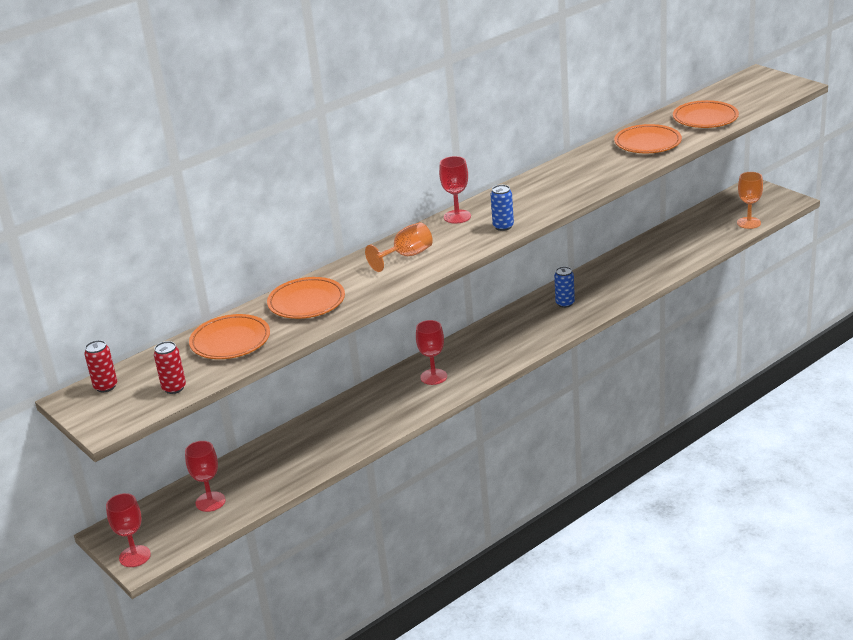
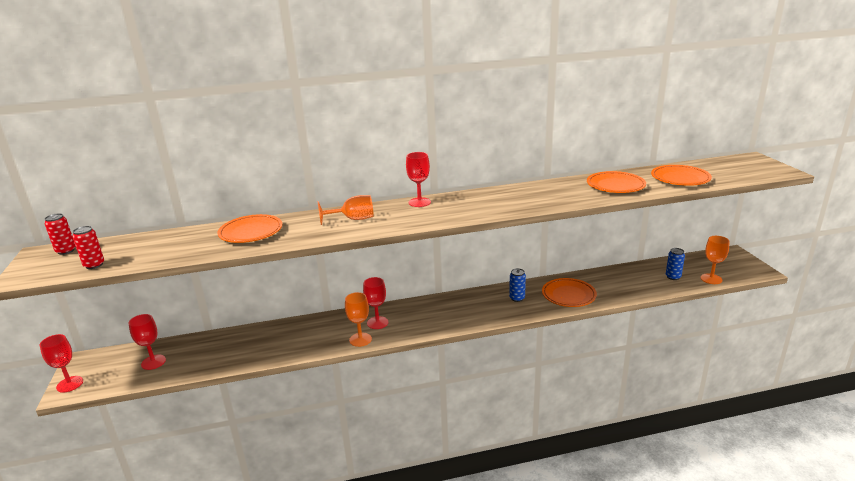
camera: 25 degrees right, 5 degrees down
orange plate [189,314,270,359] -> orange plate moved to [542,278,597,307]
blue can [491,185,514,231] -> blue can moved to [666,248,685,280]
none -> orange goblet [345,292,372,347]

